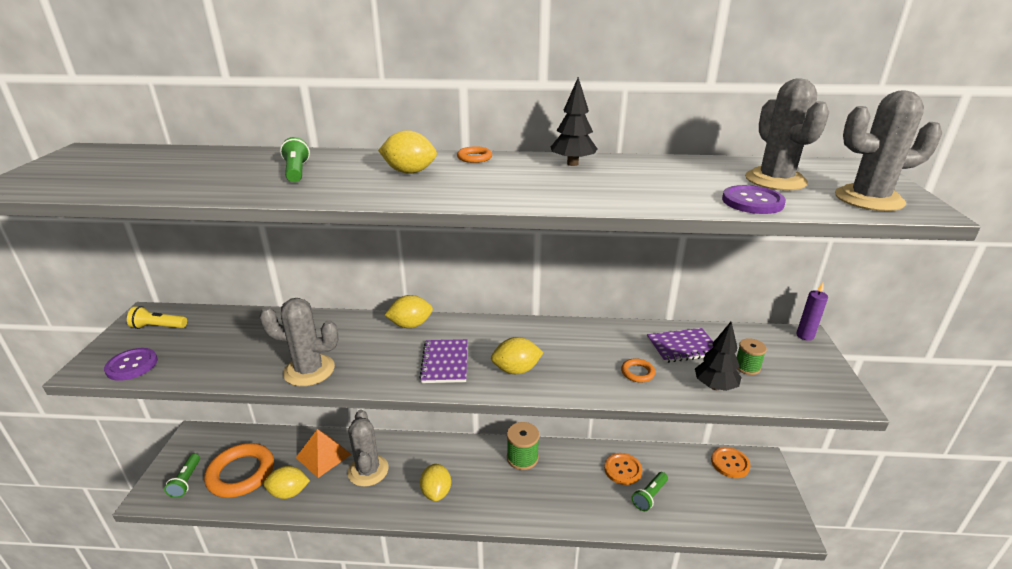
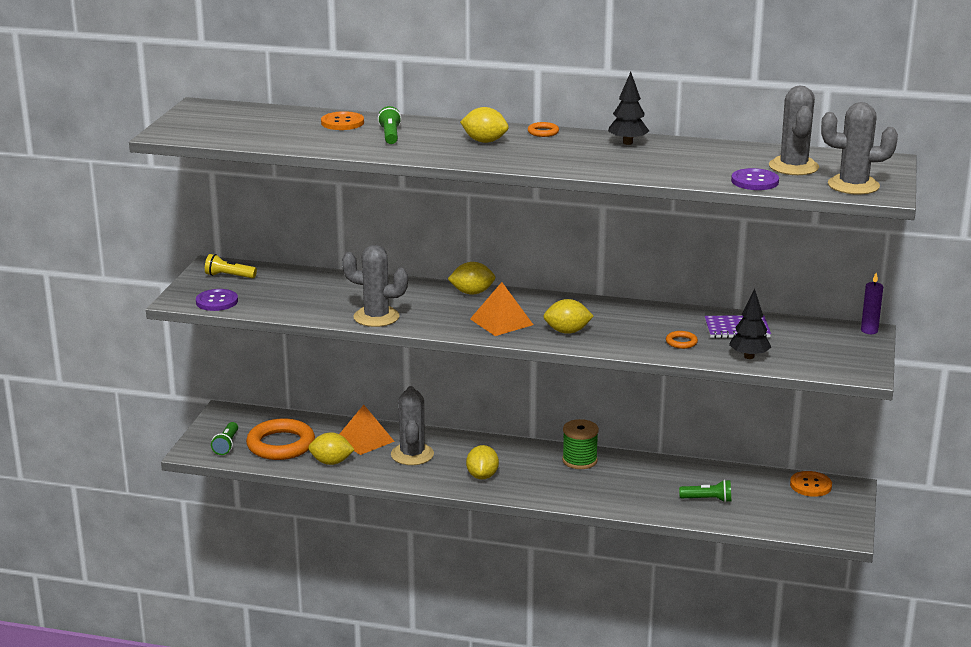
camera: 10 degrees right, 5 degrees down
purple notebook [419,339,468,383] -> orange pyramid [470,282,533,336]
orange button [604,453,642,485] -> orange button moved to [321,111,364,130]
green flashlight [632,472,668,511] -> green flashlight turned 135 degrees counterclockwise [679,480,731,503]
green spool [737,338,767,375] -> none

